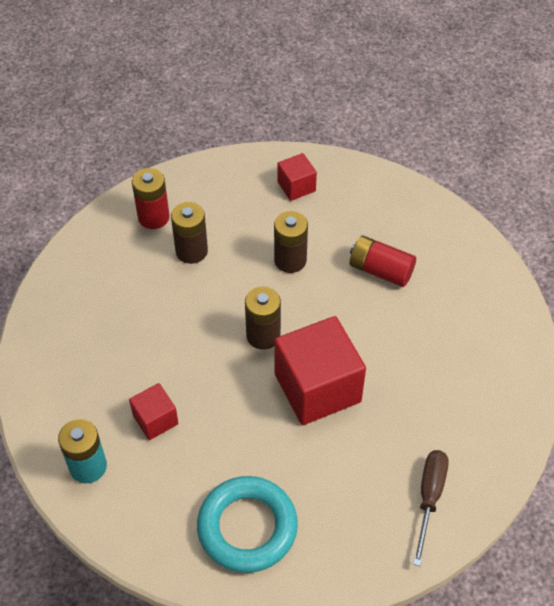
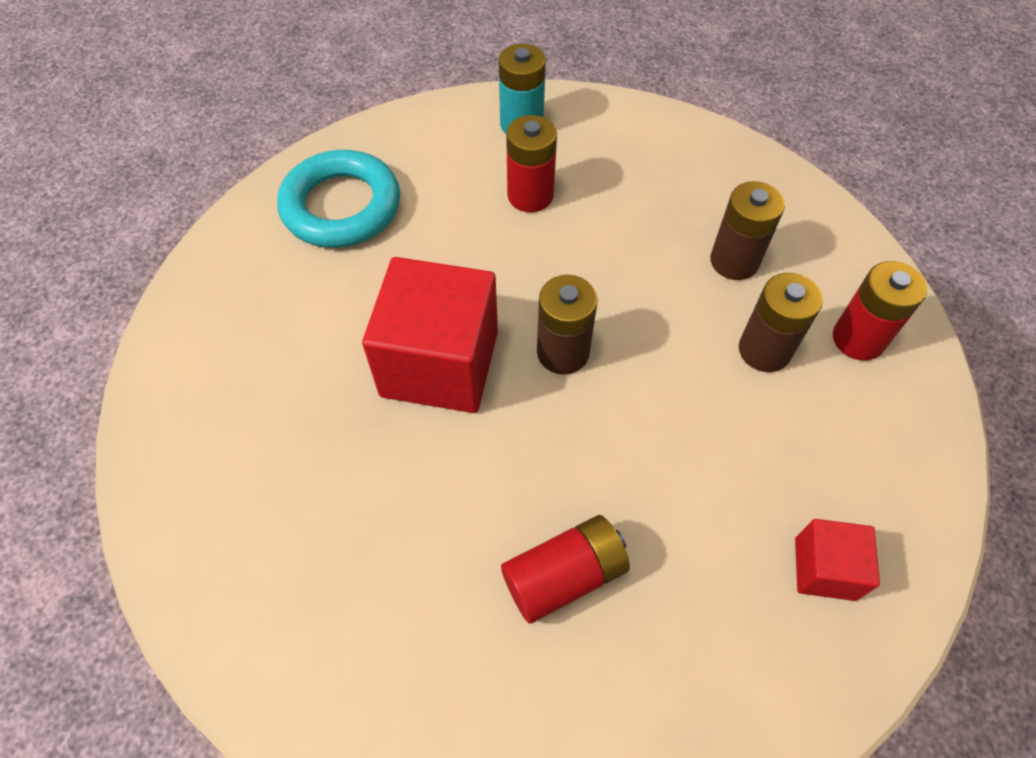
camera: 125 degrees right, 5 degrees up
red cube [129,383,178,440] -> red battery [506,115,557,212]
brown battery [274,211,308,273] -> brown battery moved to [710,181,785,280]
brown screwdriver [413,450,449,566] -> none

